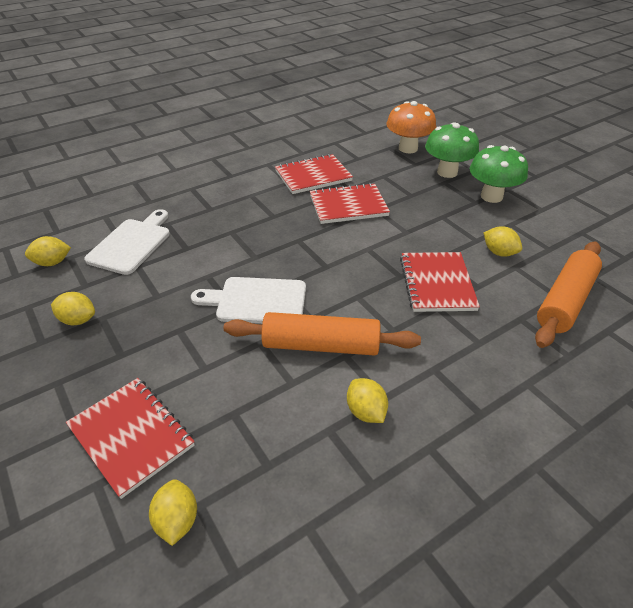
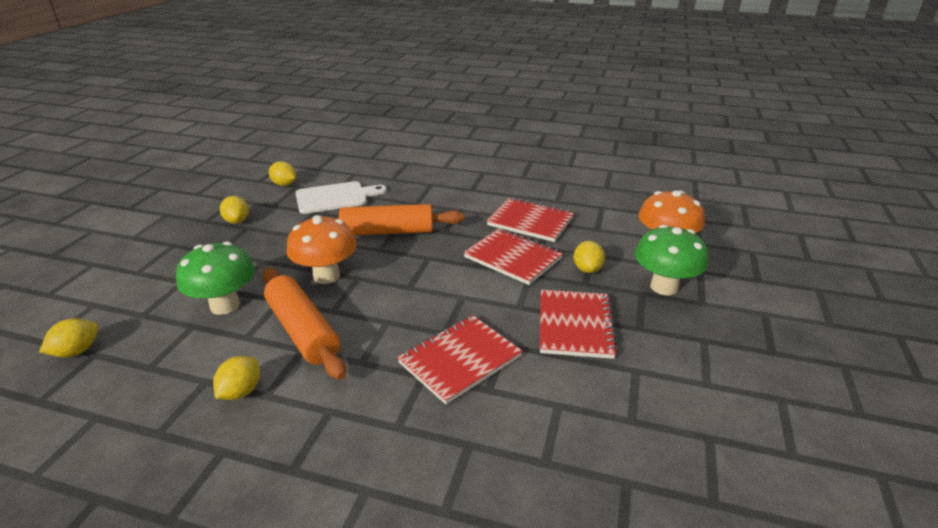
camera: 50 degrees right, 10 degrees down
red notebook [66,378,195,499] -> red notebook moved to [540,290,618,359]
white cutting board [191,277,306,324] -> orange mushroom [287,215,357,284]
green mushroom [470,145,528,203] -> green mushroom moved to [176,241,255,315]
yellow lemon [484,226,522,257] -> yellow lemon moved to [574,241,605,273]
orange rolling pin [535,242,602,348] -> orange rolling pin moved to [308,204,464,235]

